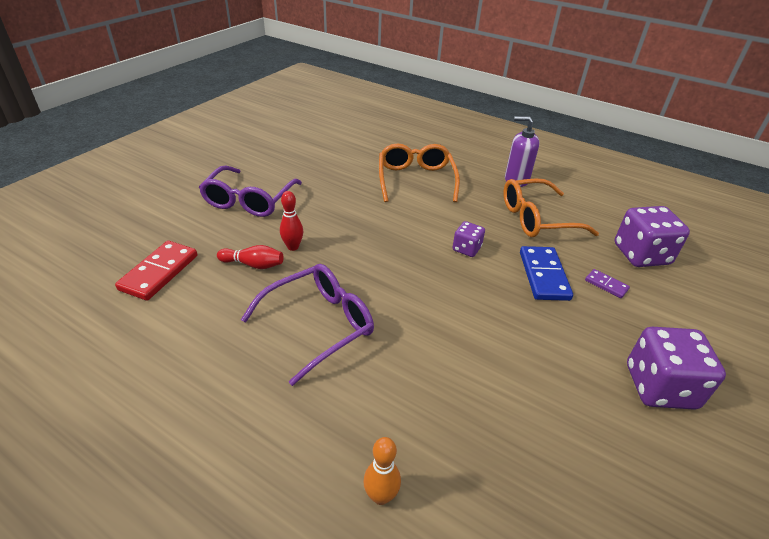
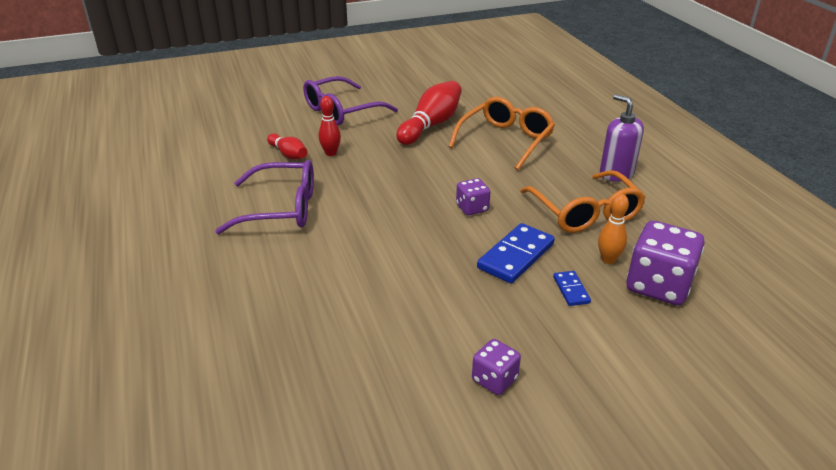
camera: 40 degrees right, 5 degrees down
red domino [115,241,197,301] -> none
orange bowling pin [363,437,401,505] -> orange bowling pin moved to [598,194,629,264]
orange glasses [504,178,599,237] -> orange glasses turned 135 degrees counterclockwise [520,170,646,233]
purple domino [585,269,630,298] -> blue domino [553,271,591,306]
purple dice [627,327,726,410] -> purple dice [472,339,521,395], size x0.54
none -> red bowling pin [396,81,462,145]

